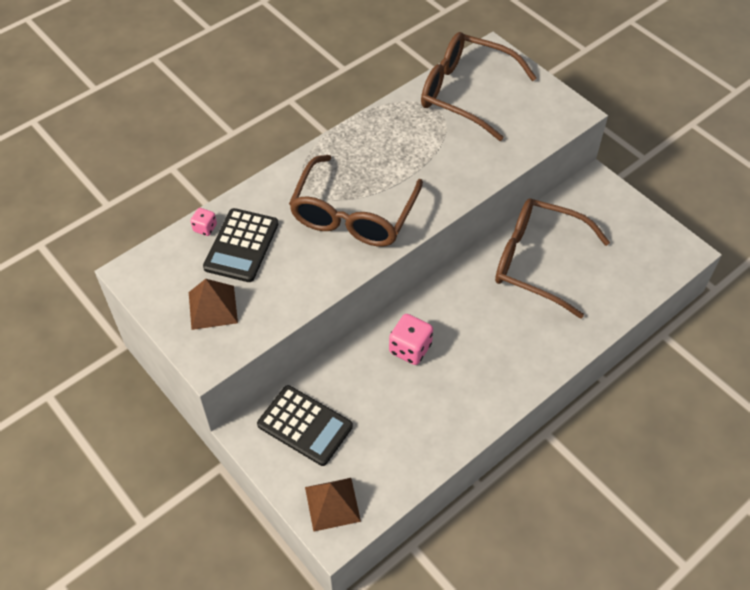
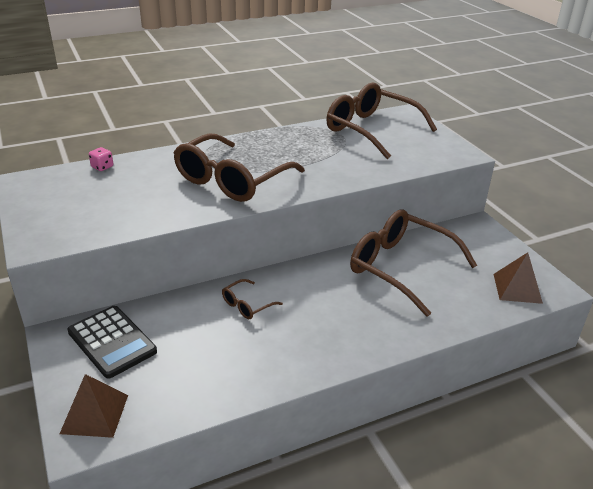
camera: 15 degrees right, 20 degrees down
brown pyramid [189,279,238,330] -> brown pyramid moved to [494,252,543,304]
black calculator [203,208,279,282] -> none
pink dice [389,314,433,365] -> brown glasses [222,279,283,319]

